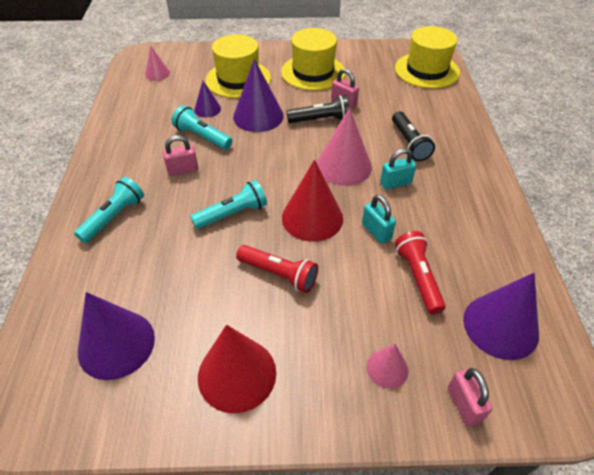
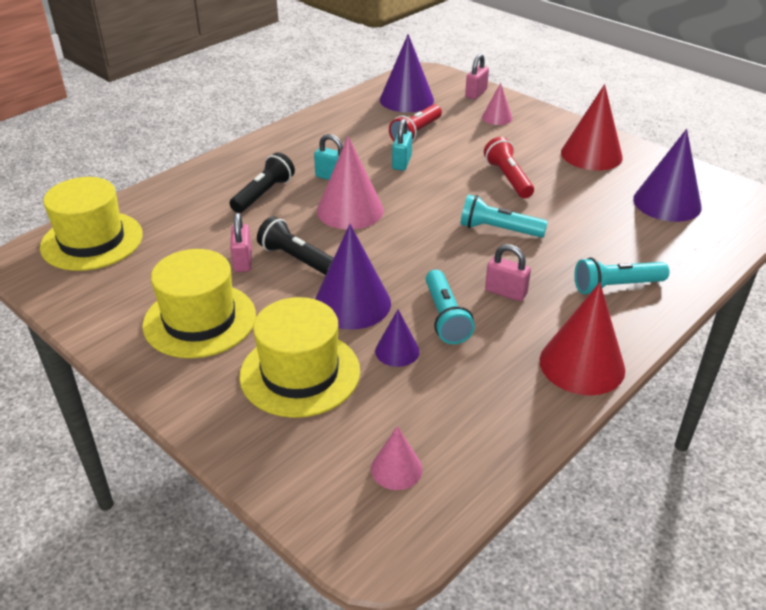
camera: 135 degrees left, 10 degrees down
red cone [282,160,343,242] -> red cone moved to [540,282,625,395]

